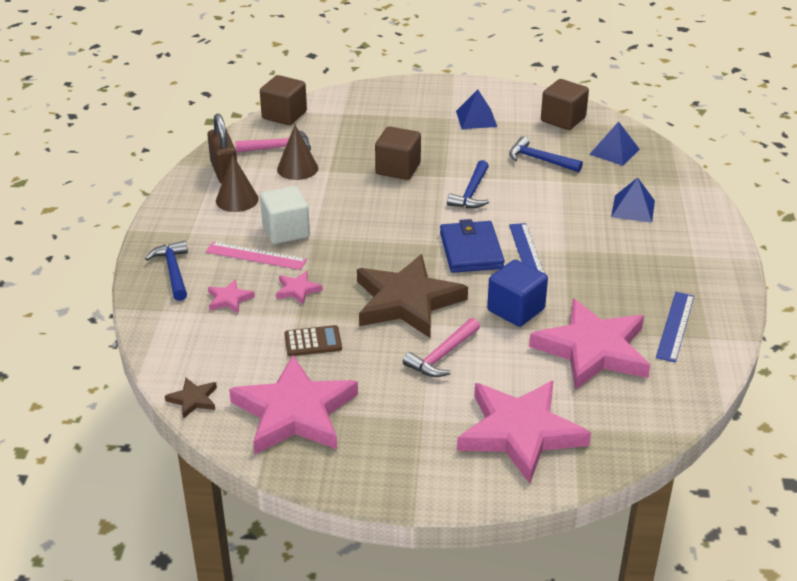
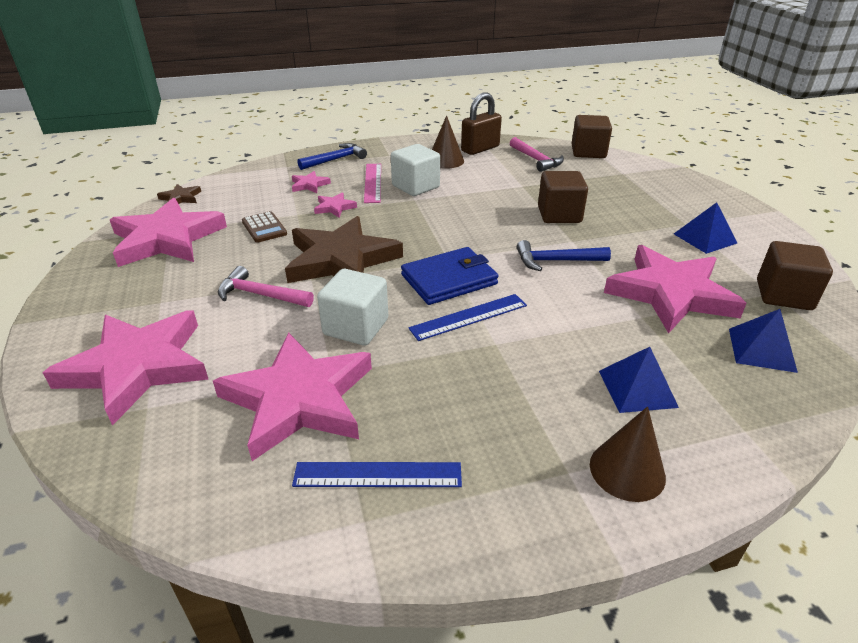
camera: 70 degrees right, 0 degrees up
brown cone [277,125,318,180] -> brown cone moved to [590,406,666,502]
blue cube [487,259,548,327] -> white cube [317,269,388,346]
blue hammer [509,136,583,172] -> pink star [604,245,747,333]

